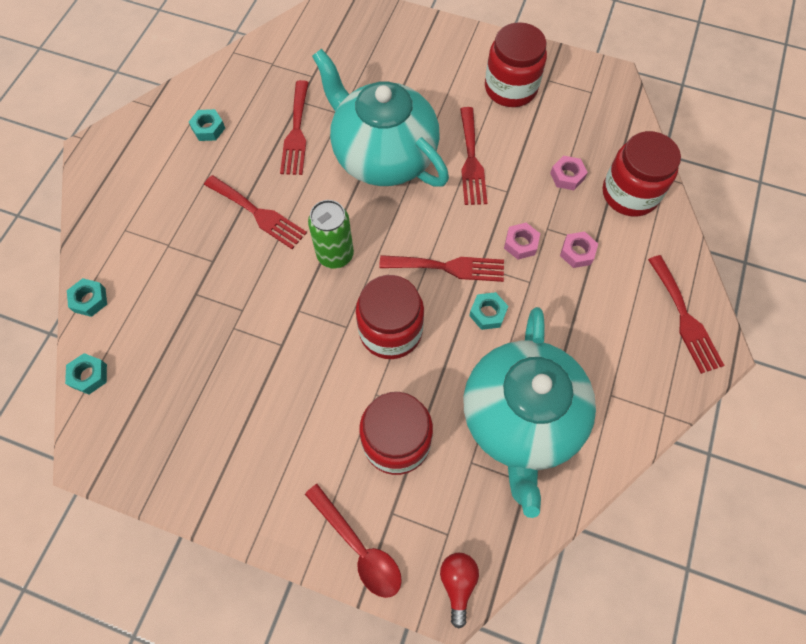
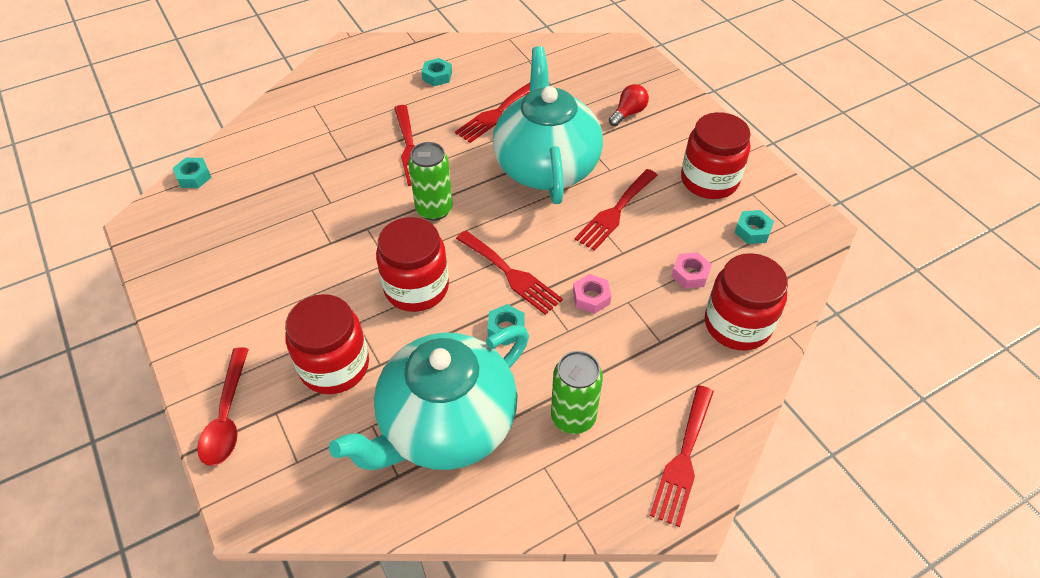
camera: 40 degrees right, 15 degrees down
turquoise nut [67,278,107,317] -> turquoise nut moved to [734,210,774,244]
red light bulb [440,553,479,628] -> red light bulb moved to [609,84,649,126]
pink nut [560,232,598,268] -> none
none -> green can [551,351,603,434]

